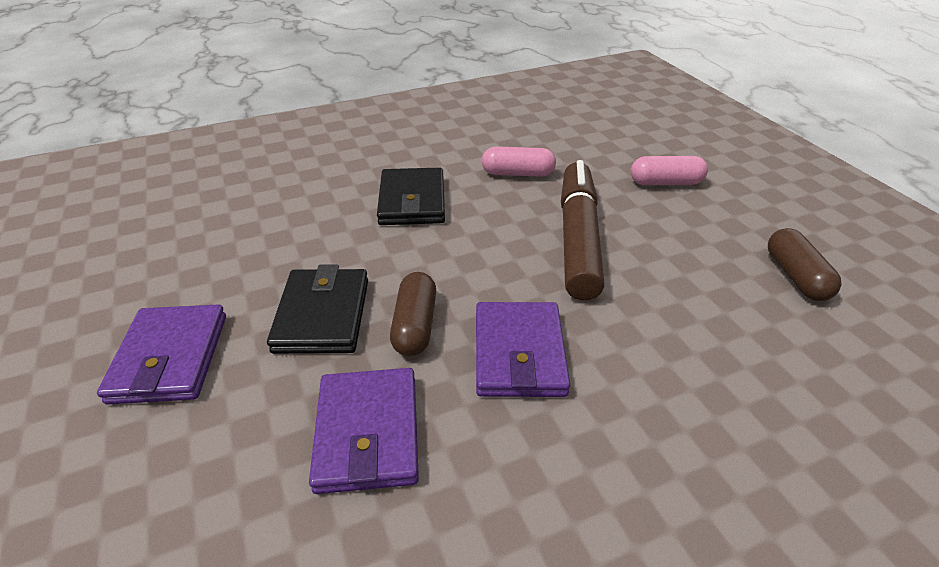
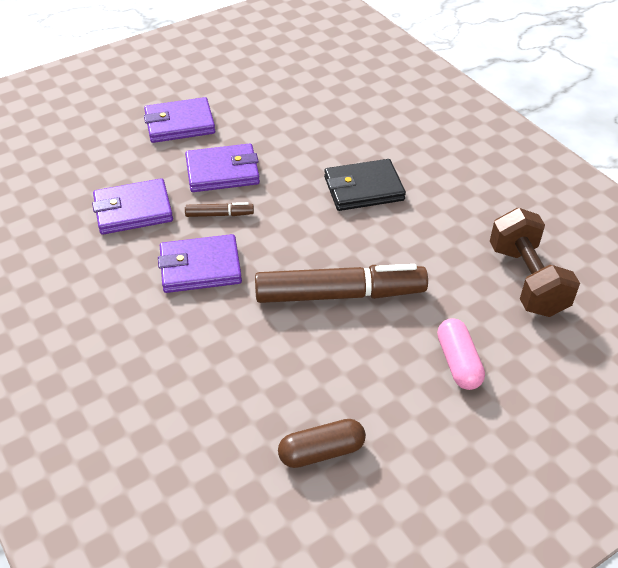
camera: 80 degrees right, 5 degrees up
black wallet [267,264,368,354] -> purple wallet [185,143,260,192]
brown capsule [390,272,436,356] -> brown marker [185,202,254,217]
pink capsule [482,146,556,177] -> none
none -> brown dumbbell [490,208,580,317]

